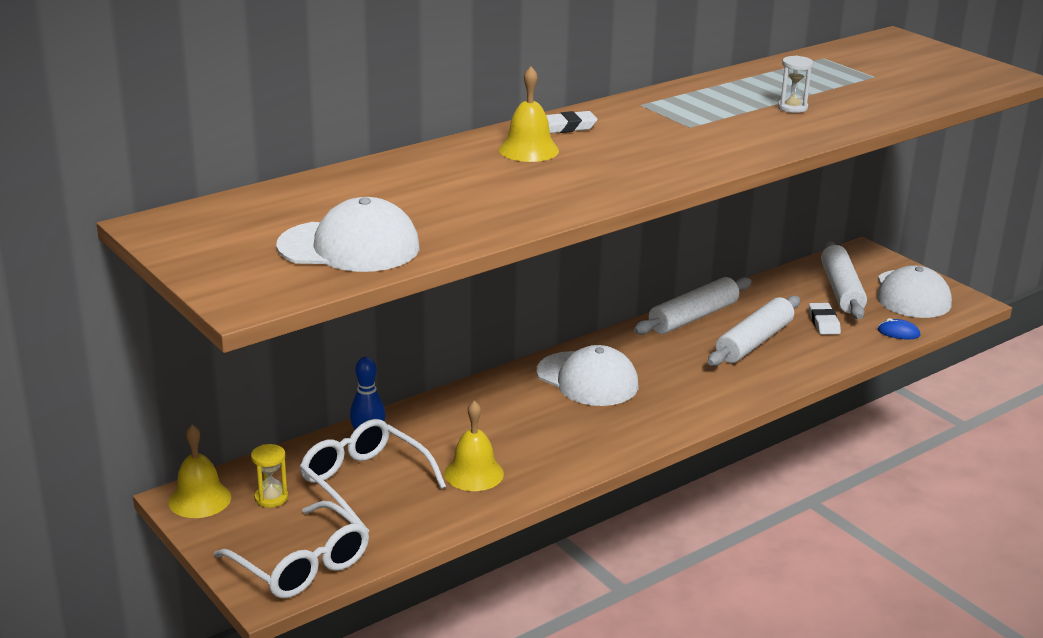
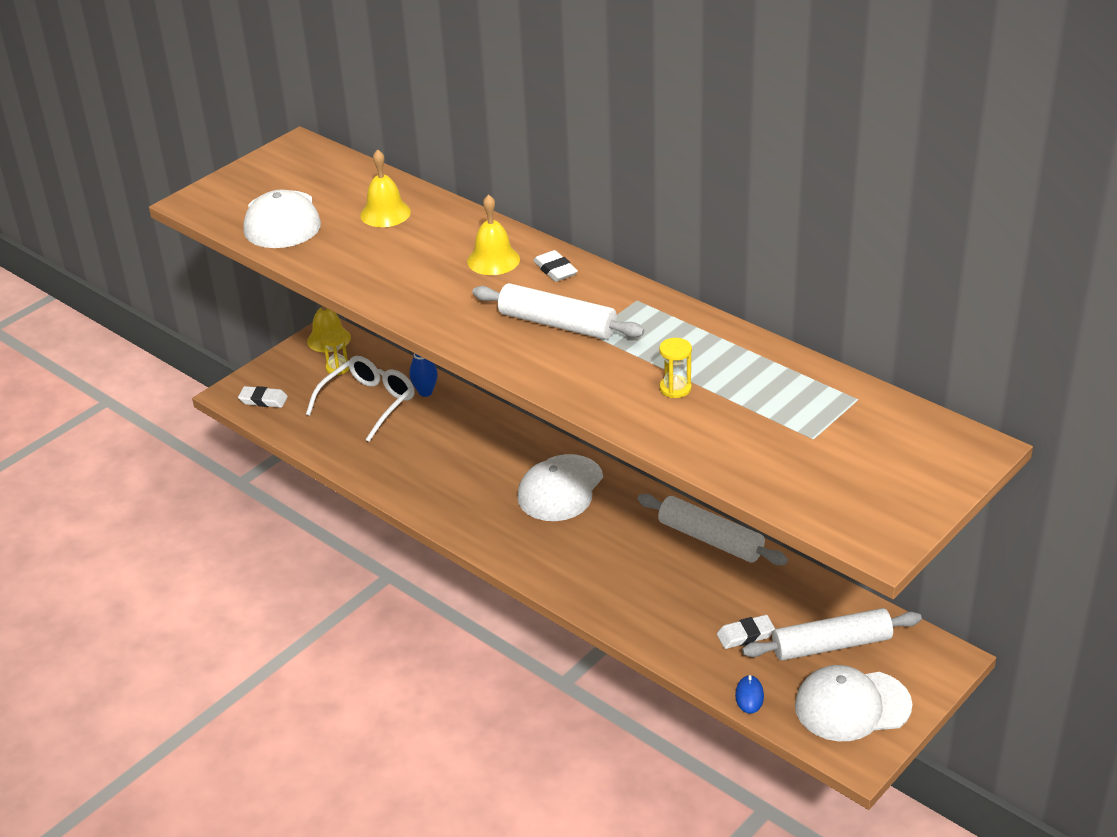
camera: 80 degrees right, 10 degrees up
white glasses [214,501,369,599] -> white eraser [238,386,288,408]
yellow bell [444,400,504,491] -> yellow bell moved to [360,149,411,227]
white rolling pin [708,296,800,366] -> white rolling pin moved to [472,283,645,340]
white hourglass [777,56,813,113] -> yellow hourglass [659,338,692,398]

